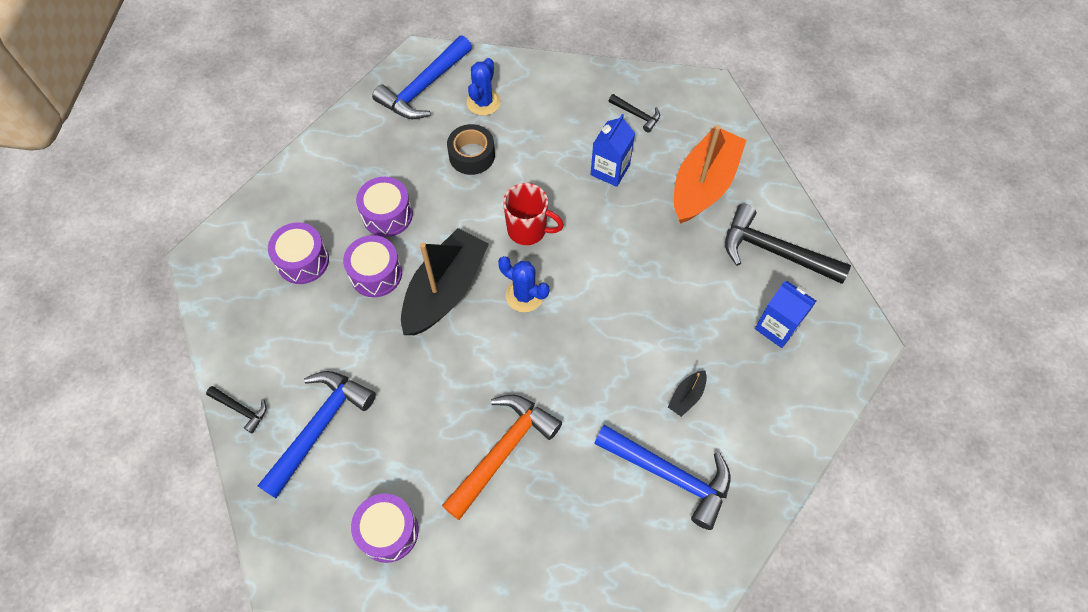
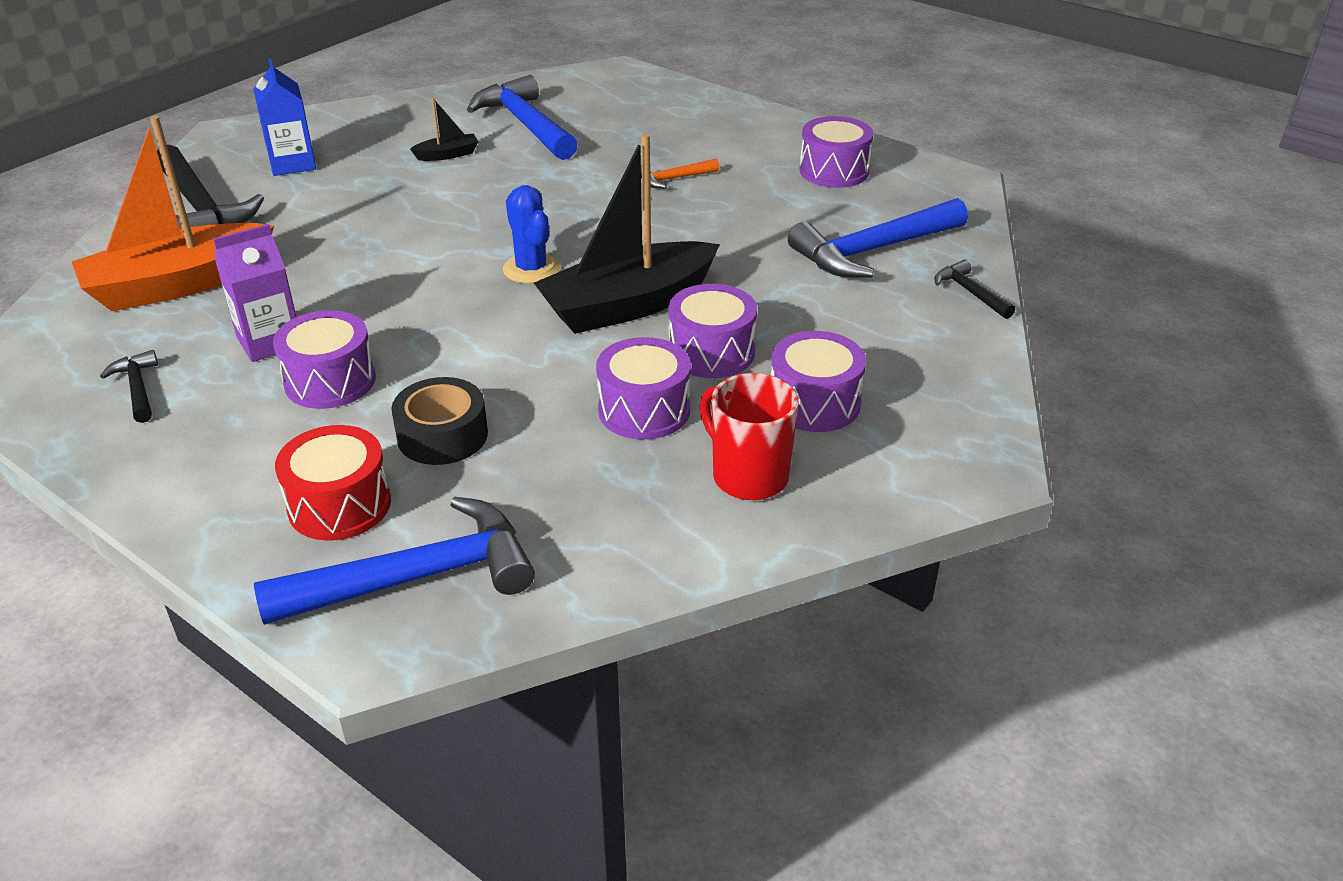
camera: 150 degrees left, 25 degrees down
orange hammer [442,395,562,520] -> orange hammer [641,159,719,189], size x0.48
blue cactus [467,58,501,116] -> red drum [275,425,391,541]
red mug [503,183,564,245] -> red mug moved to [699,373,799,500]
blue carton [590,114,635,187] -> purple carton [213,224,296,362]
none -> purple drum [273,310,376,409]

